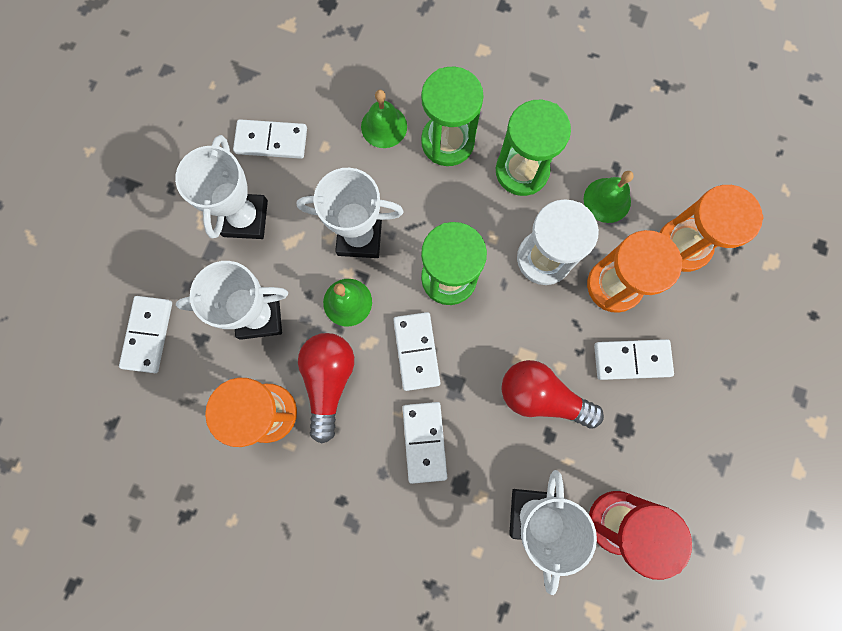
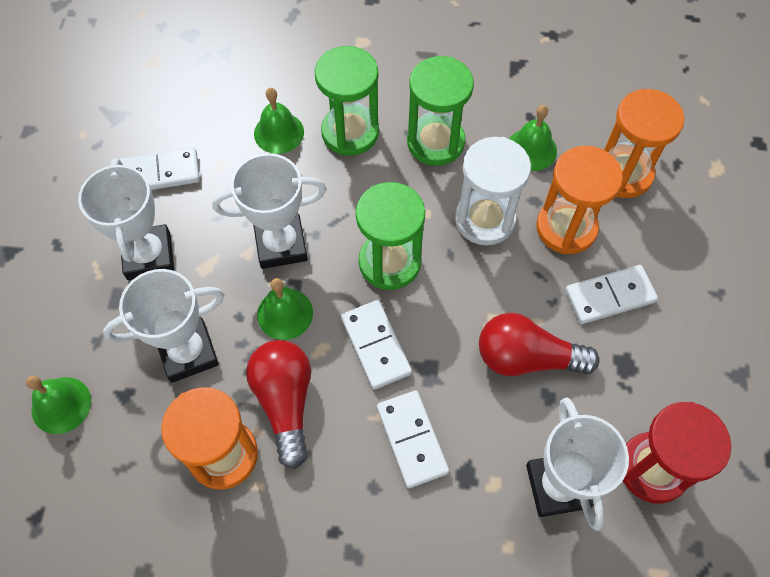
camera: 15 degrees left, 15 degrees down
white domino [119,296,172,373] -> green bell [26,375,91,434]

